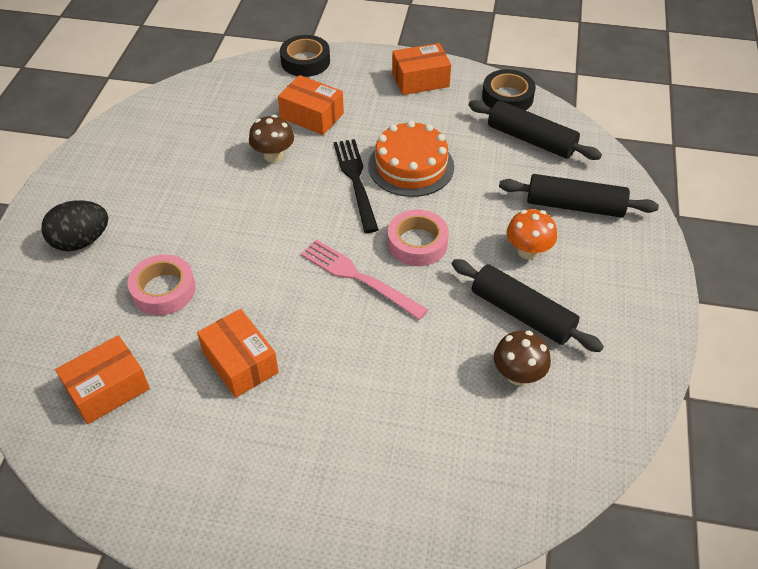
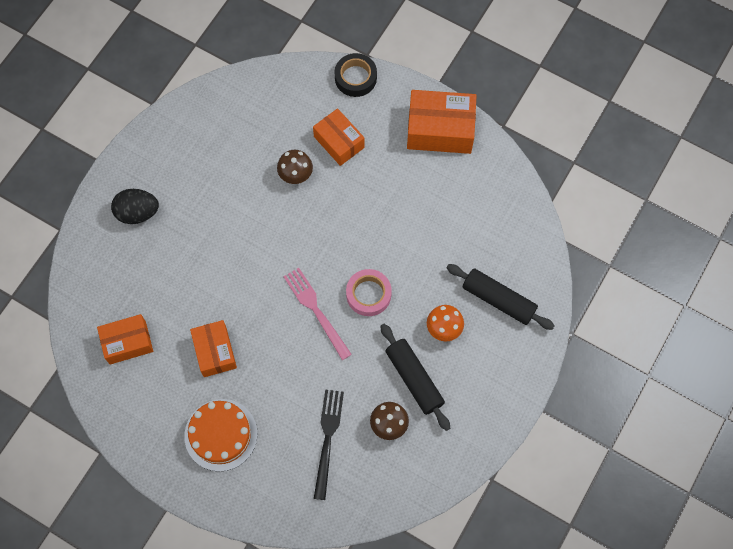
camera: 20 degrees right, 20 degrees up
pink tape [127,254,196,315] -> none
black fork [334,139,379,233] -> black fork moved to [314,389,344,500]
orange cake [368,120,454,197] -> orange cake moved to [184,399,258,472]
orange box [392,43,451,95] -> orange box [407,90,477,154], size x1.53
black rolling pin [469,100,602,160] -> none
black tape [482,69,536,111] -> none

